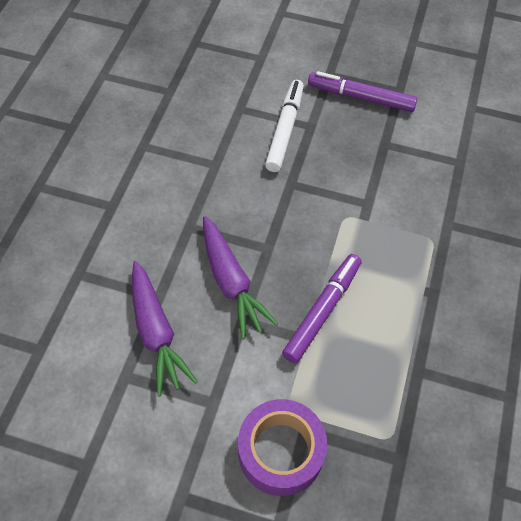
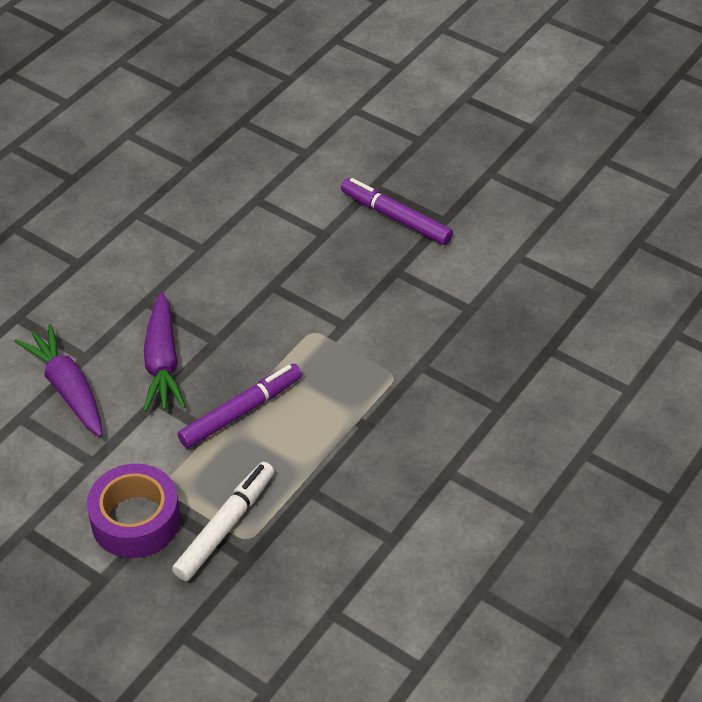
camera: 20 degrees right, 10 degrees down
purple carrot [132,261,198,397] -> purple carrot turned 150 degrees clockwise [15,324,103,437]
white marker [265,80,304,172] -> white marker moved to [172,462,274,581]

